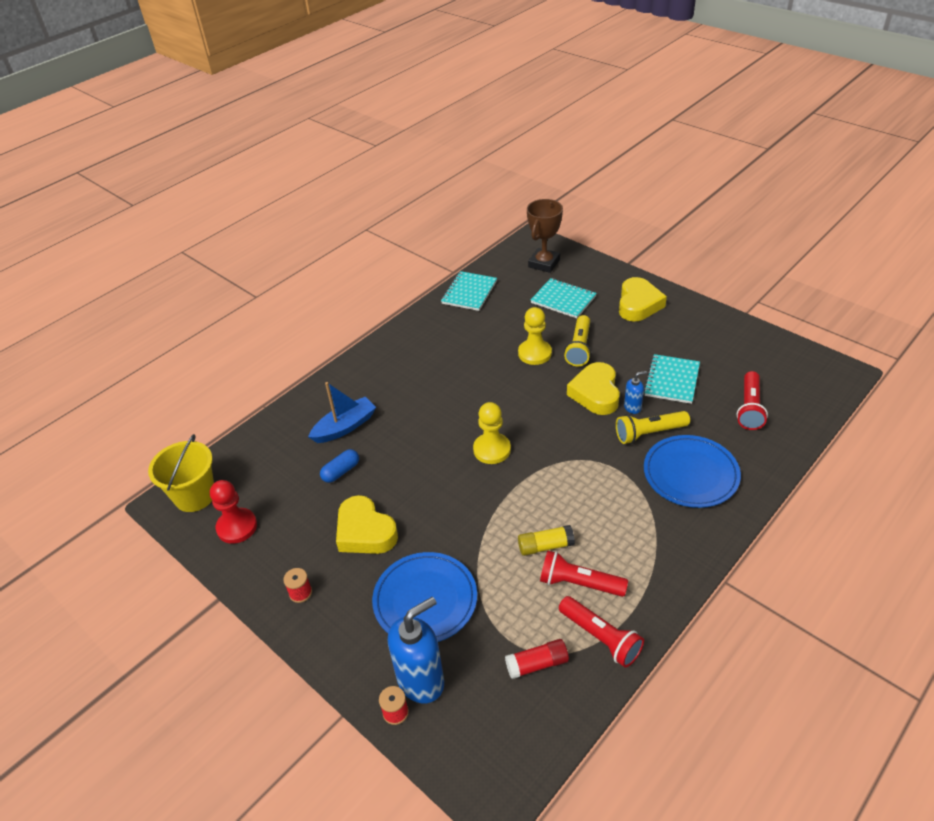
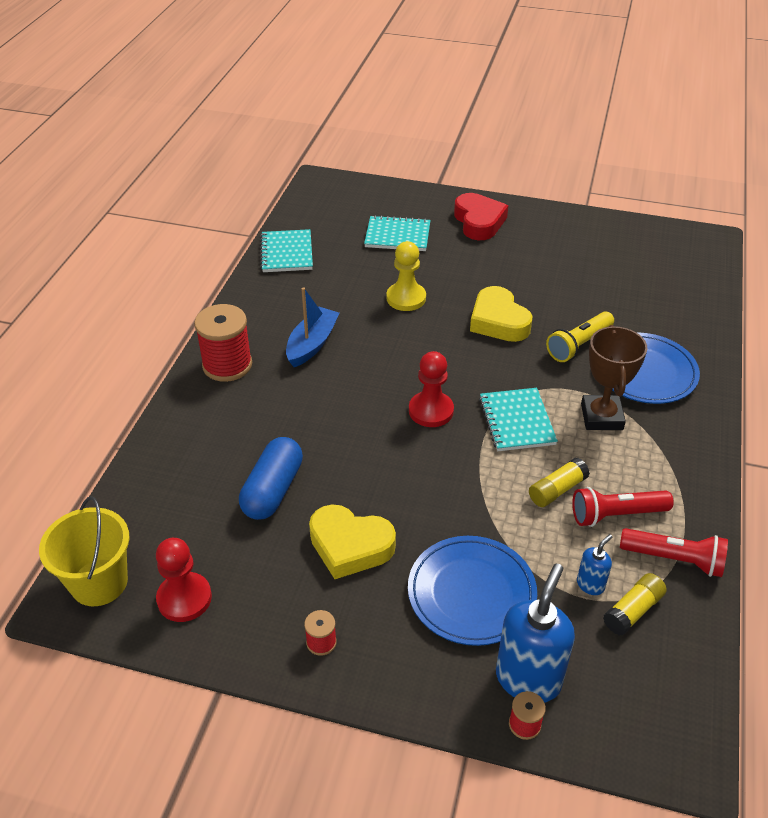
camera: 30 degrees left, 0 degrees up
blue boat [308,382,376,443] -> blue boat moved to [286,287,340,367]
blue capsule [320,449,359,483] -> blue capsule [239,437,303,520], size x1.70
yellow pawn [473,402,511,464] -> red pawn [409,351,454,427]
red glue stick [505,639,569,679] -> yellow glue stick [603,573,667,636]
brown trophy [527,199,563,273] -> brown trophy moved to [581,325,647,430]
yellow flashlight [564,315,591,366] -> none
yellow heart [619,277,667,321] -> red heart [454,193,508,240]
blue soap dispenser [624,371,647,414] -> blue soap dispenser moved to [577,534,612,595]
turquoise notebook [644,354,700,404] -> turquoise notebook moved to [479,388,558,451]
red flashlight [737,371,768,430] -> none
none -> red spool [194,304,252,382]

